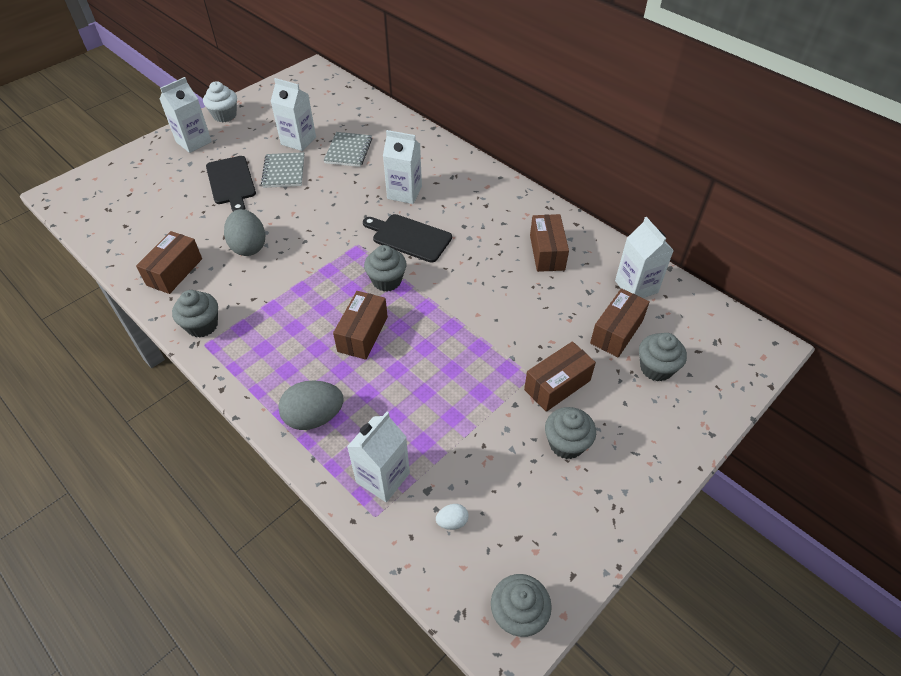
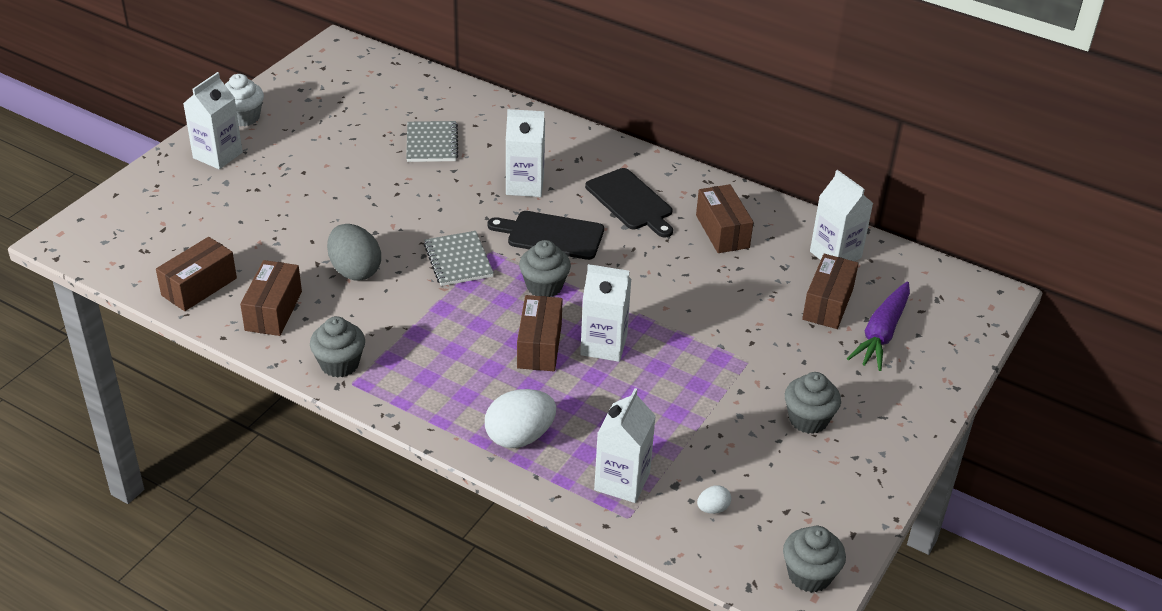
camera: 15 degrees left, 10 degrees down
black cutting board [206,156,256,211] -> black cutting board moved to [585,168,673,237]
grey notebook [261,152,305,188] -> grey notebook moved to [424,231,494,286]
white carton [271,78,316,151] -> white carton moved to [580,264,631,362]
grey egg [278,380,344,430] -> white egg [485,389,556,448]
brown box [524,341,596,412] -> brown box moved to [156,237,237,311]
grey cupcake [639,333,687,382] -> purple carrot [847,282,910,371]

